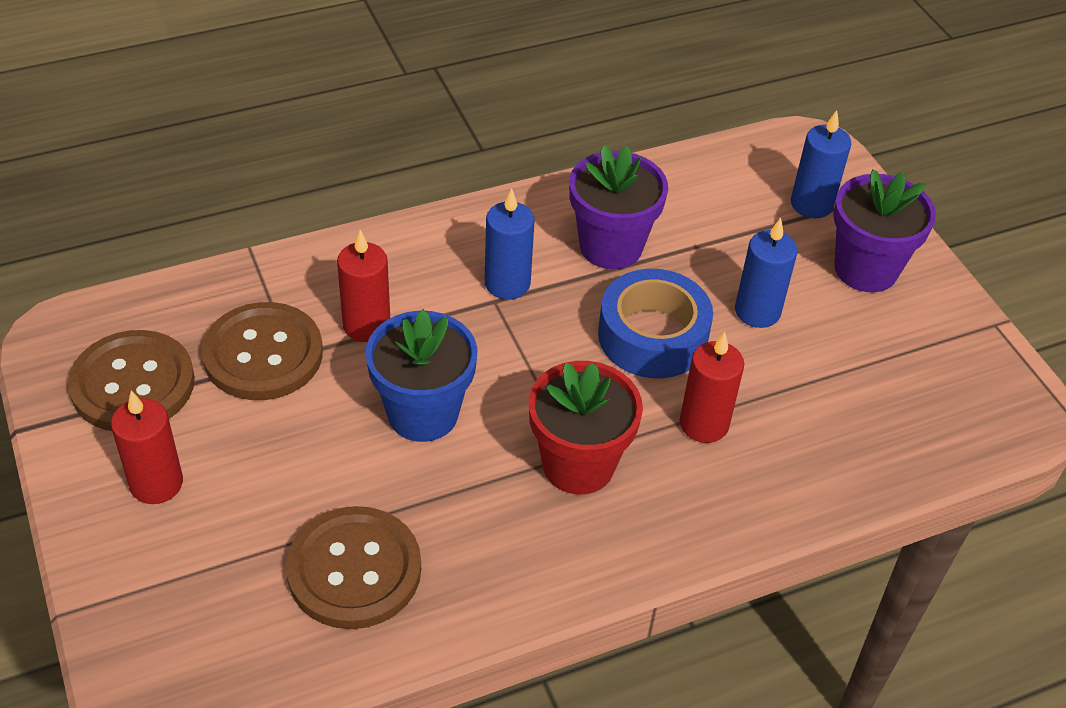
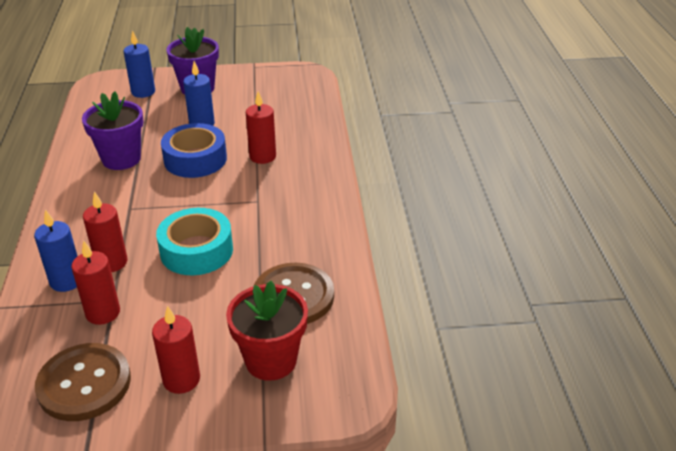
camera: 70 degrees left, 10 degrees down
brown button [201,302,323,400] -> red candle [71,241,120,325]
blue flower pot [365,309,478,442] -> turquoise tape [156,208,233,275]
blue candle [485,188,535,299] -> blue candle moved to [34,209,77,292]
red flower pot [528,361,643,494] -> red flower pot moved to [226,281,308,381]

